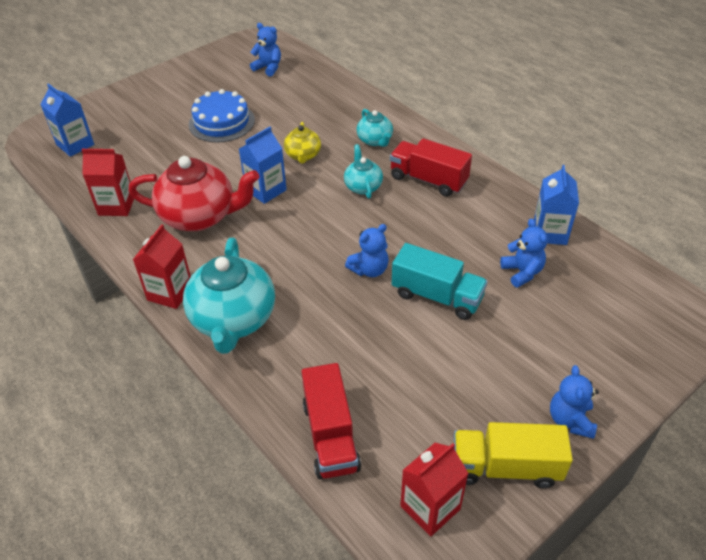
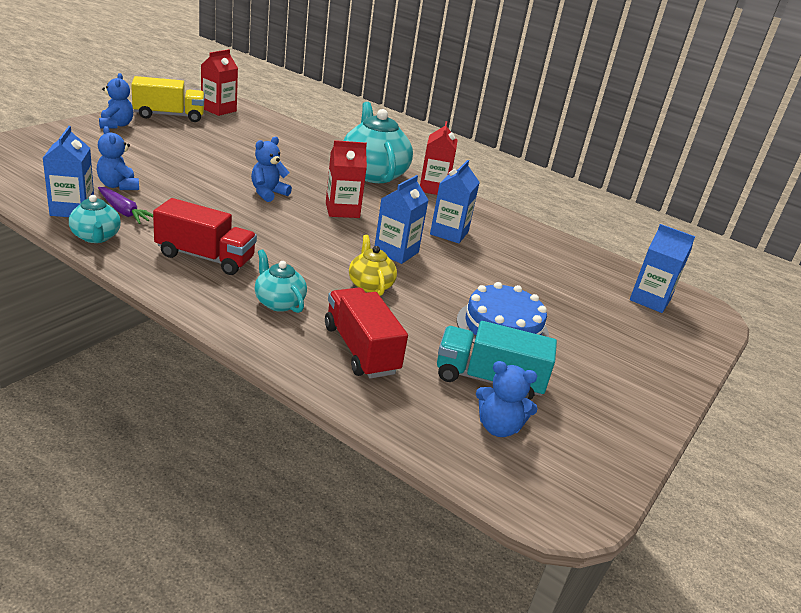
camera: 160 degrees right, 15 degrees down
red carton [81,149,134,216] -> red carton moved to [326,140,367,218]
red teapot [129,156,260,231] -> blue carton [430,160,480,243]
red truck [302,363,361,479] -> red truck moved to [325,288,408,379]
turquoise teapot [344,144,383,199] -> turquoise teapot moved to [69,195,121,243]
turquoise truck [392,243,488,320] -> turquoise truck moved to [437,321,557,400]
none -> purple carrot [98,187,153,224]

